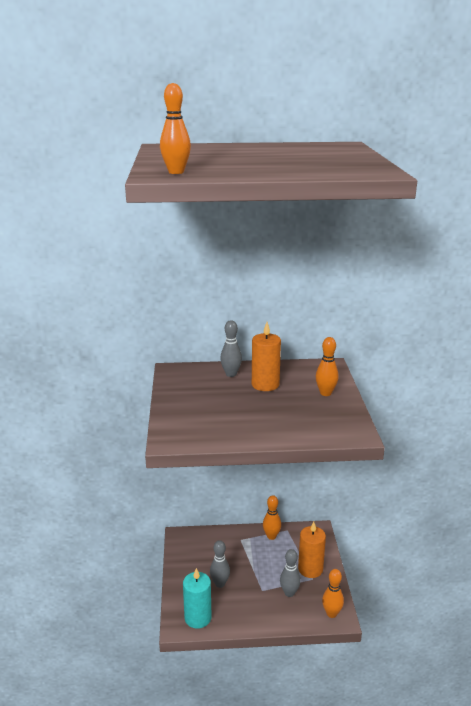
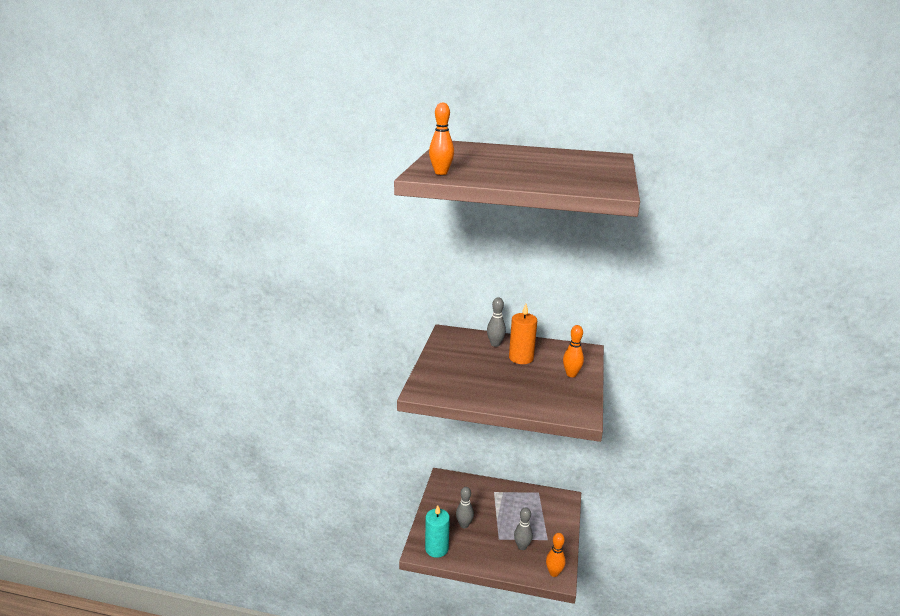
camera: 15 degrees right, 0 degrees up
orange bowling pin [263,495,281,540] -> none
orange candle [298,522,326,578] -> none

